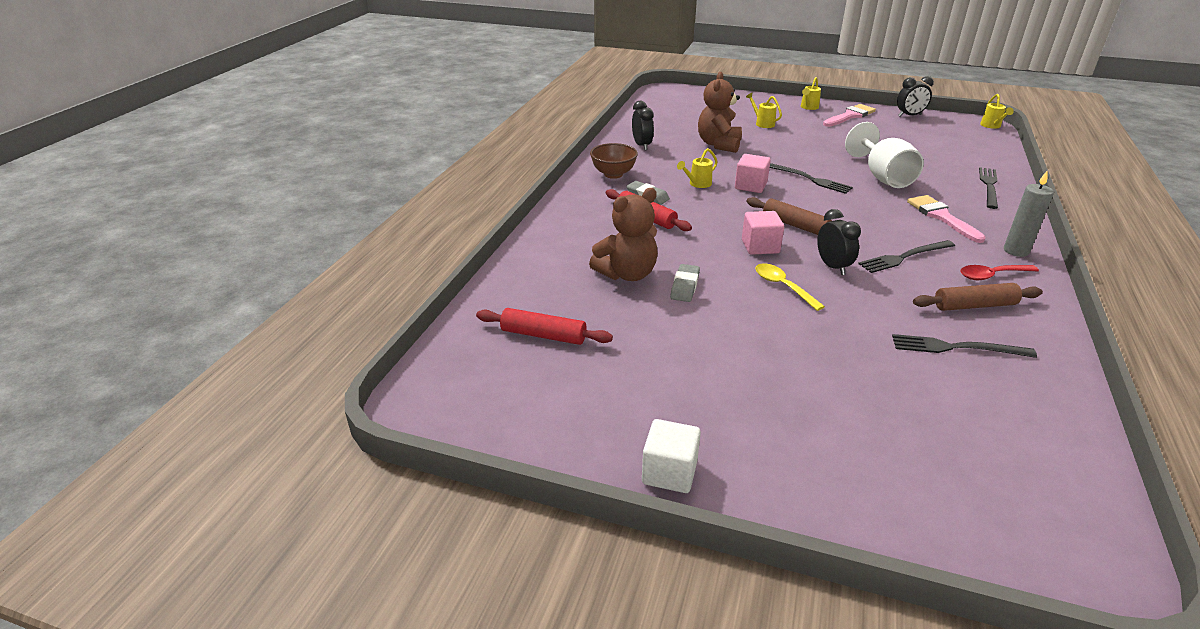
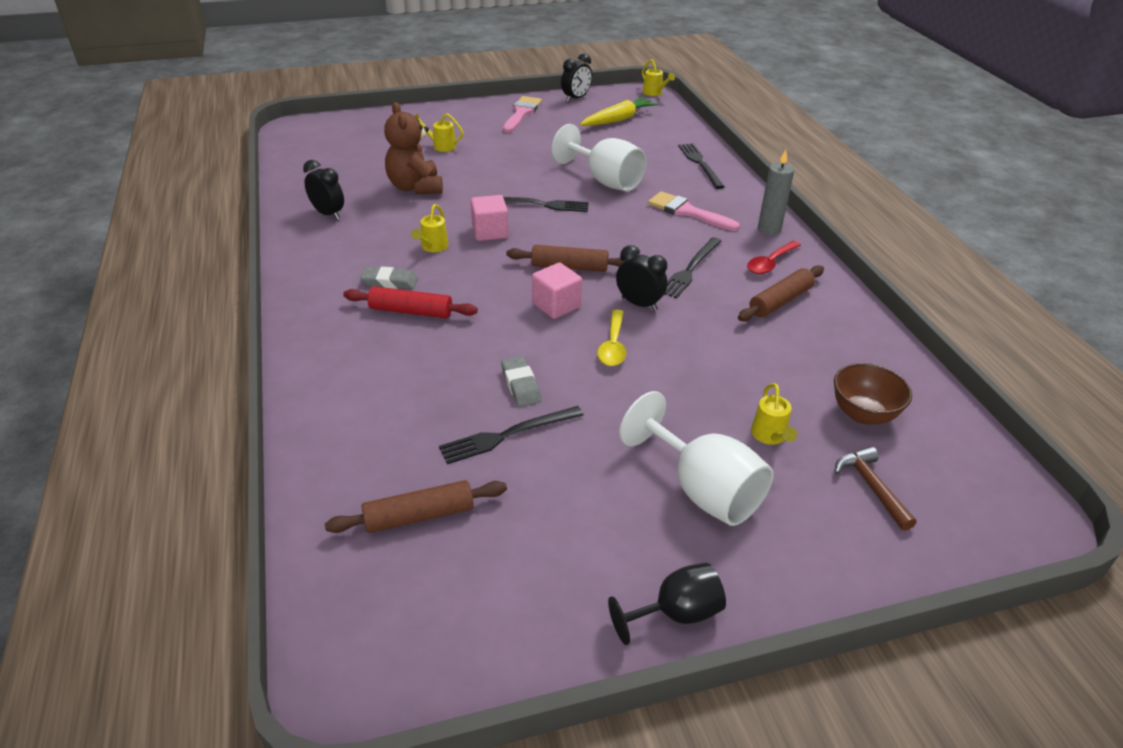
camera: 35 degrees left, 5 degrees up
red rolling pin [476,308,613,345] -> brown rolling pin [325,480,507,533]
brown teddy bear [589,188,658,281] -> none
brown bowl [590,143,638,179] -> brown bowl moved to [834,363,912,425]
white cube [642,419,701,493] -> black goblet [608,563,726,645]
yellow spoon [755,263,825,311] -> yellow spoon turned 105 degrees counterclockwise [597,310,626,366]
yellow watering can [801,77,821,110] -> yellow watering can moved to [751,383,797,445]
black fork [892,334,1037,358] -> black fork moved to [439,406,583,464]
none -> yellow carrot [580,97,658,126]
none -> white goblet [619,391,774,526]
none -> brown hammer [835,446,917,531]

